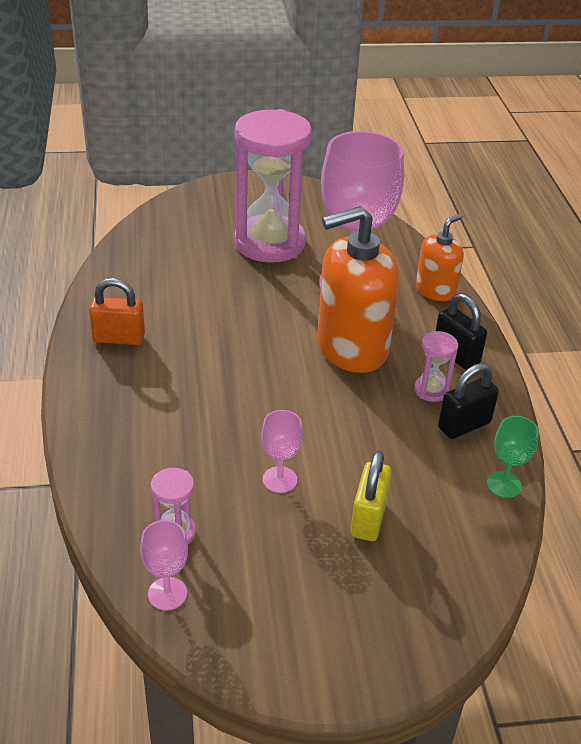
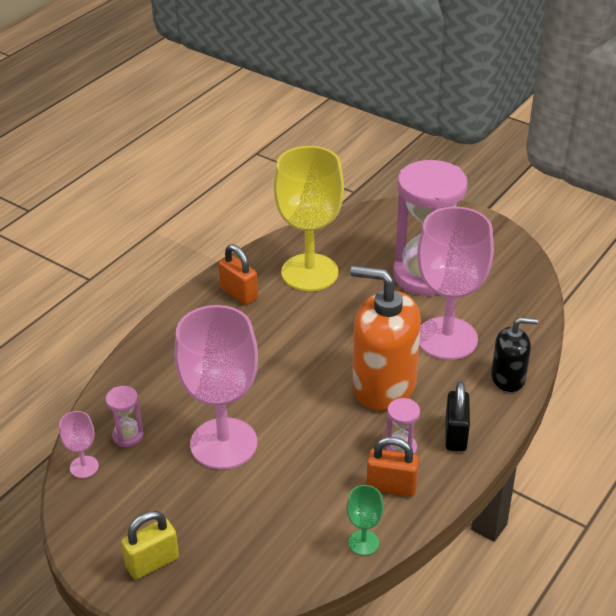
camera: 45 degrees right, 0 degrees up
pink goblet [261,410,303,493] -> pink goblet [174,305,258,470], size x2.39
yellow padlock [351,450,391,541] -> yellow padlock moved to [121,511,179,579]
orange soap dispenser [416,214,464,301] -> black soap dispenser [491,317,538,392]
black padlock [438,363,499,439] -> orange padlock [366,437,419,496]
none -> yellow goblet [274,146,344,291]

